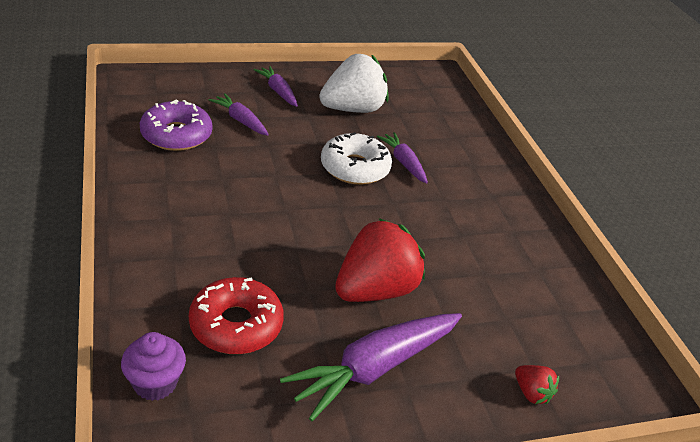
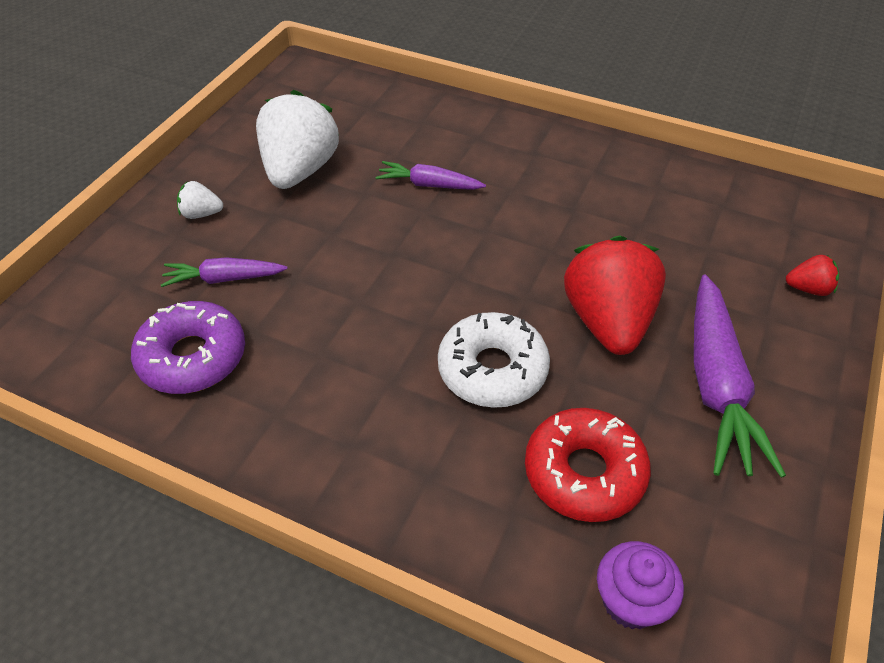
camera: 45 degrees left, 10 degrees up
purple carrot [253,66,298,107] -> white strawberry [177,181,223,219]
white donut [321,132,392,185] -> white donut moved to [438,312,550,408]

